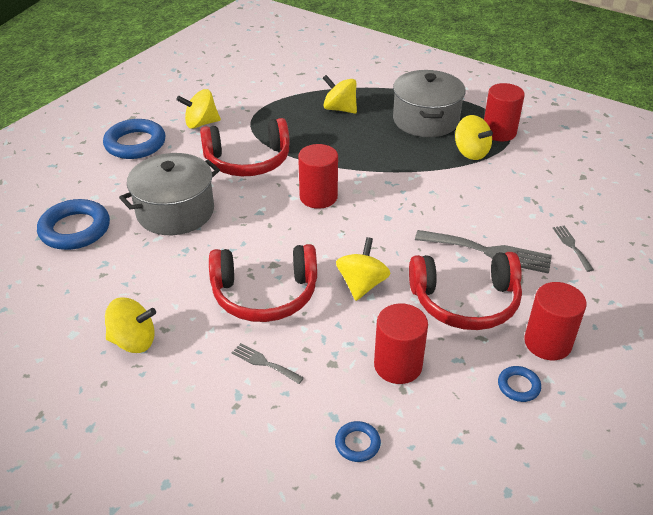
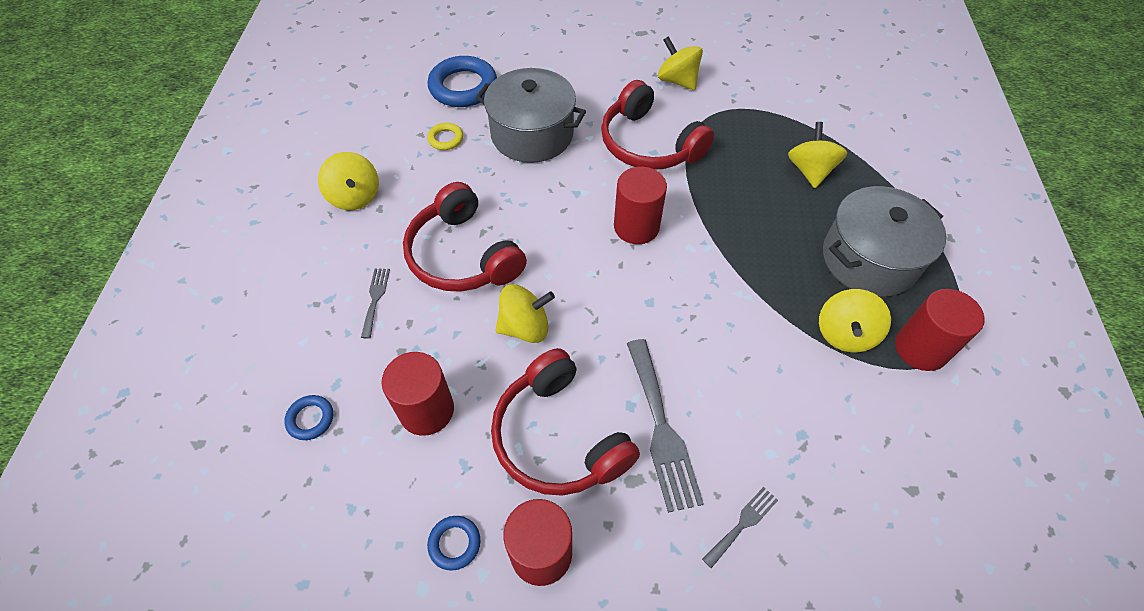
camera: 60 degrees right, 15 degrees up
blue ring [103,119,166,159] -> none
none -> yellow ring [427,123,463,150]

